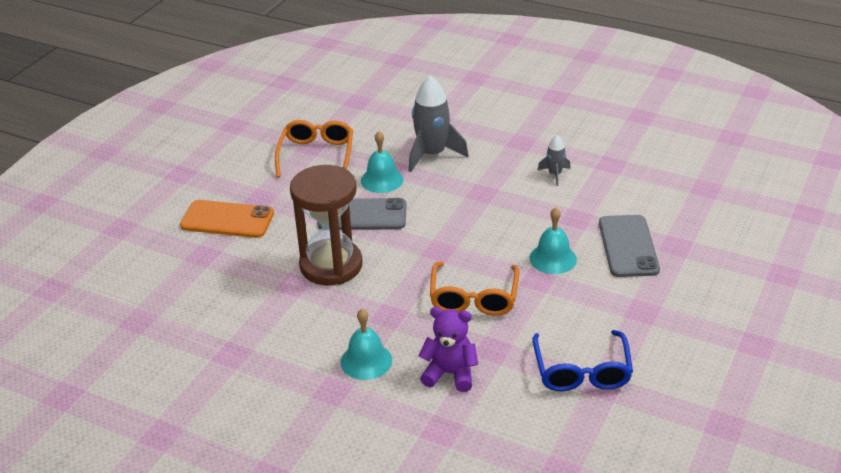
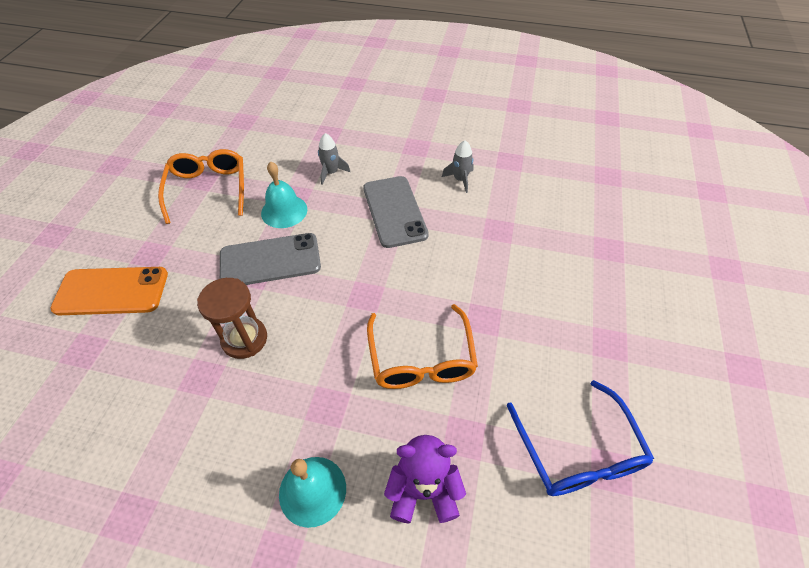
camera: 15 degrees left, 15 degrees up
brown hourglass [290,165,362,285] -> brown hourglass [197,278,267,359], size x0.61
grey rocket [409,76,469,172] -> grey rocket [318,133,350,185], size x0.51
turquoise bell [529,207,577,274] -> none
grey phone [599,215,660,277] -> grey phone moved to [363,176,429,248]

